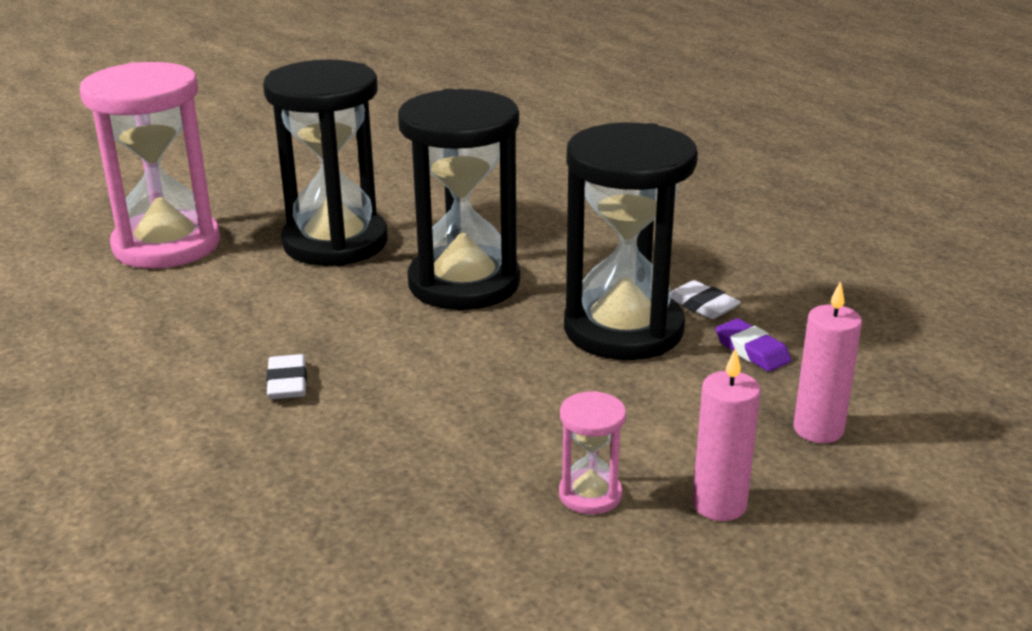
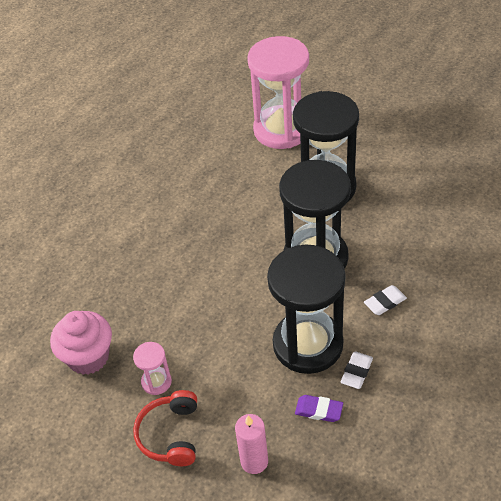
camera: 70 degrees right, 20 degrees up
white eraser [266,354,307,399] -> white eraser moved to [364,285,407,315]
pink candle [692,348,761,521] -> red headphones [133,390,197,466]
purple eraser [715,318,791,372] -> purple eraser turned 75 degrees clockwise [295,395,343,422]
none -> pink cupcake [50,311,112,375]

